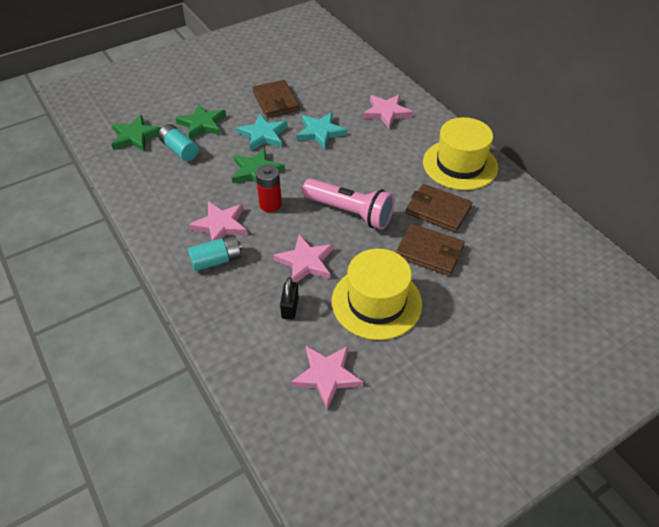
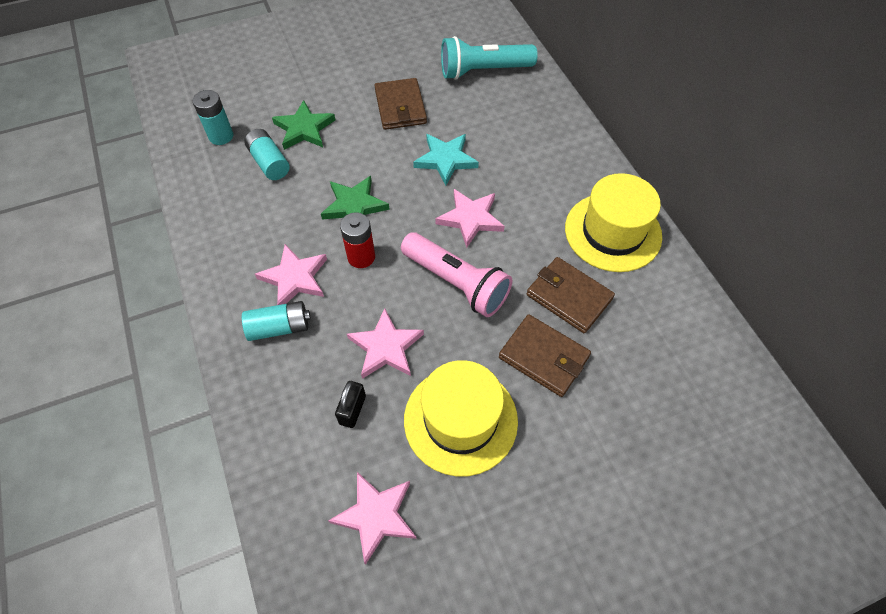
camera: 10 degrees right, 10 degrees up
green star [111,115,161,152] -> turquoise battery [193,90,233,145]
turquoise star [237,114,287,151] -> none
pink star [363,95,413,129] -> pink star moved to [436,189,505,248]
none -> turquoise flashlight [441,36,538,80]

